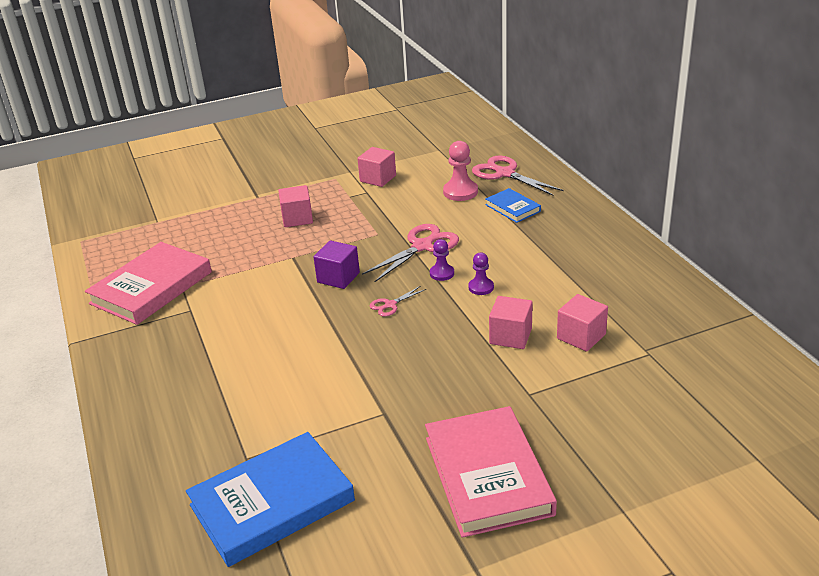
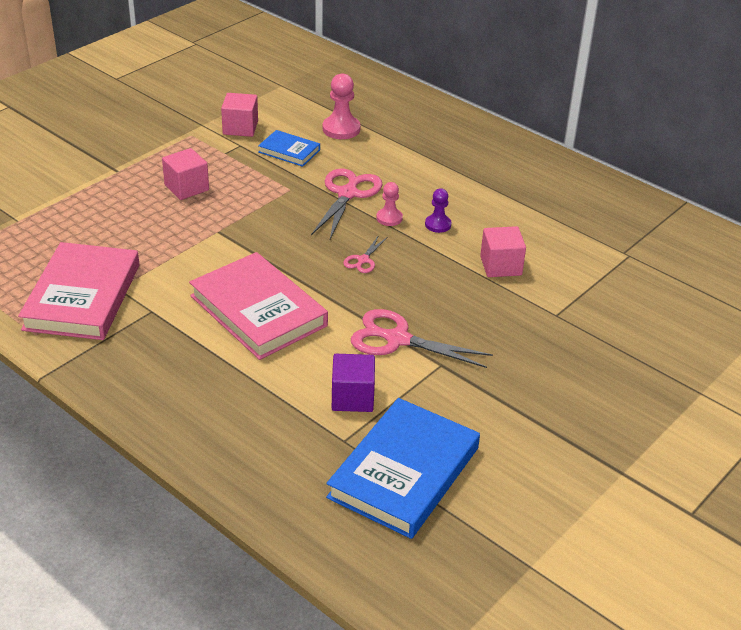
camera: 30 degrees left, 5 degrees up
purple cube [314,240,360,289] -> purple cube moved to [332,354,375,412]
pink book [425,406,557,538] -> pink book moved to [189,252,328,360]
purple pawn [430,239,454,281] -> pink pawn [376,182,403,226]
pink scissors [472,156,563,196] -> pink scissors moved to [351,309,493,368]
blue book [485,188,541,223] -> blue book moved to [258,130,320,167]
pink cube [557,294,608,352] -> none

